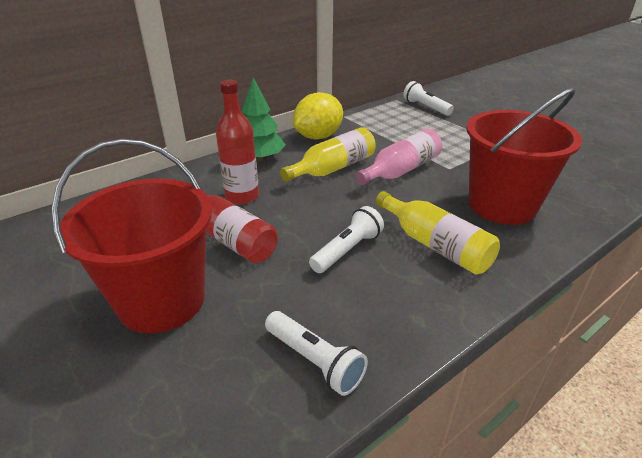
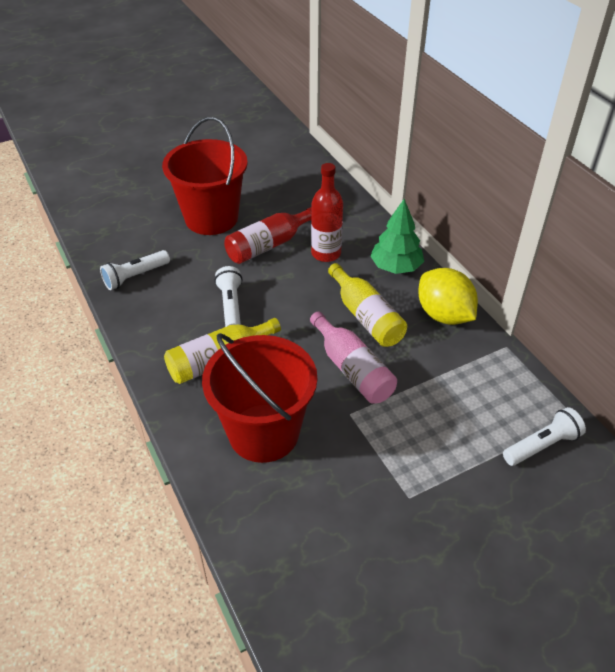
camera: 100 degrees right, 10 degrees up
white flashlight [309,206,384,273] -> white flashlight turned 150 degrees counterclockwise [214,266,242,327]

